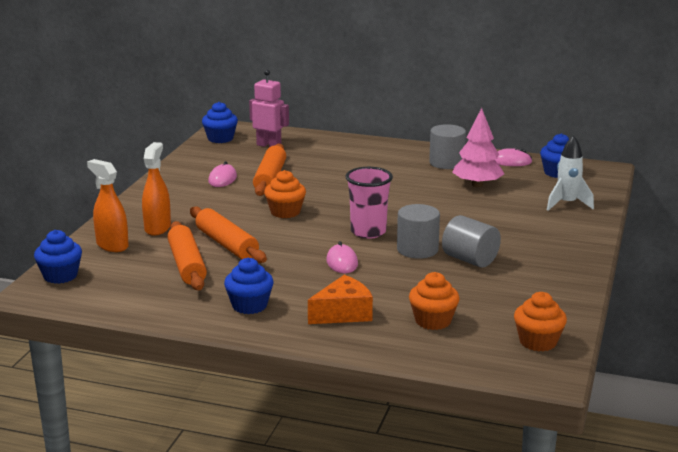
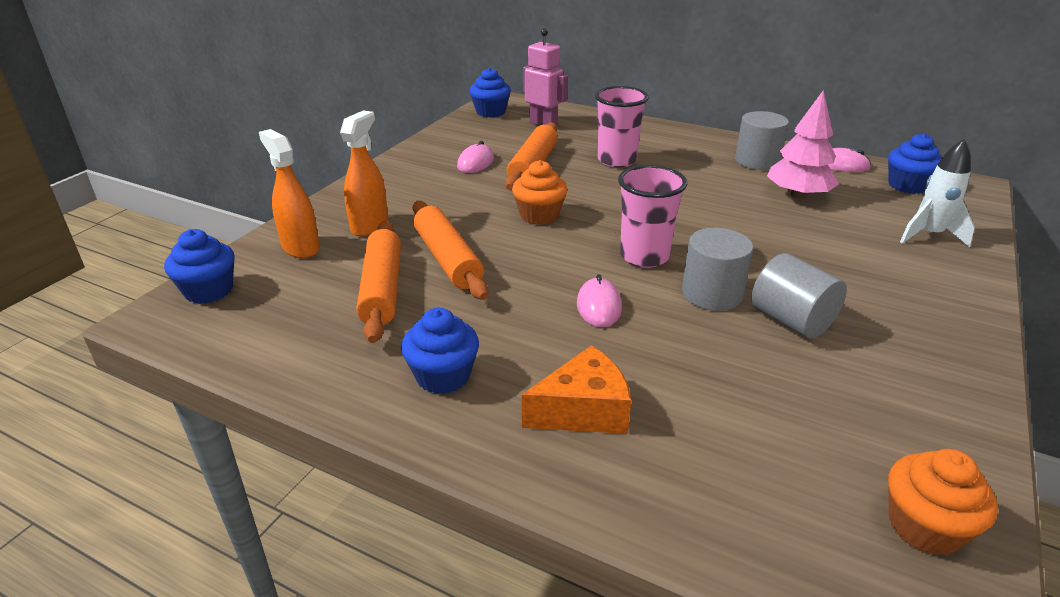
camera: 10 degrees right, 10 degrees up
orange cupcake [409,272,460,330] -> none
none -> pink cup [595,86,649,168]

